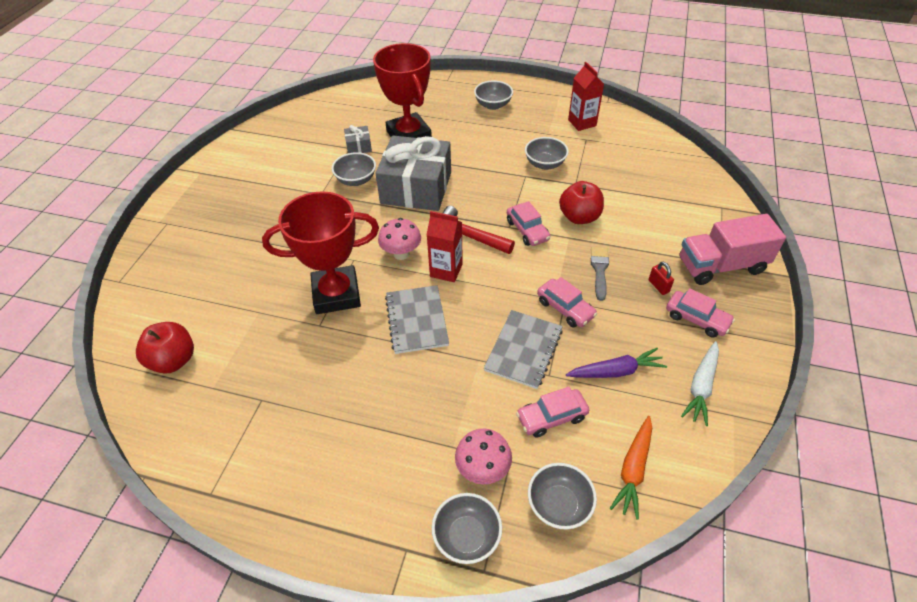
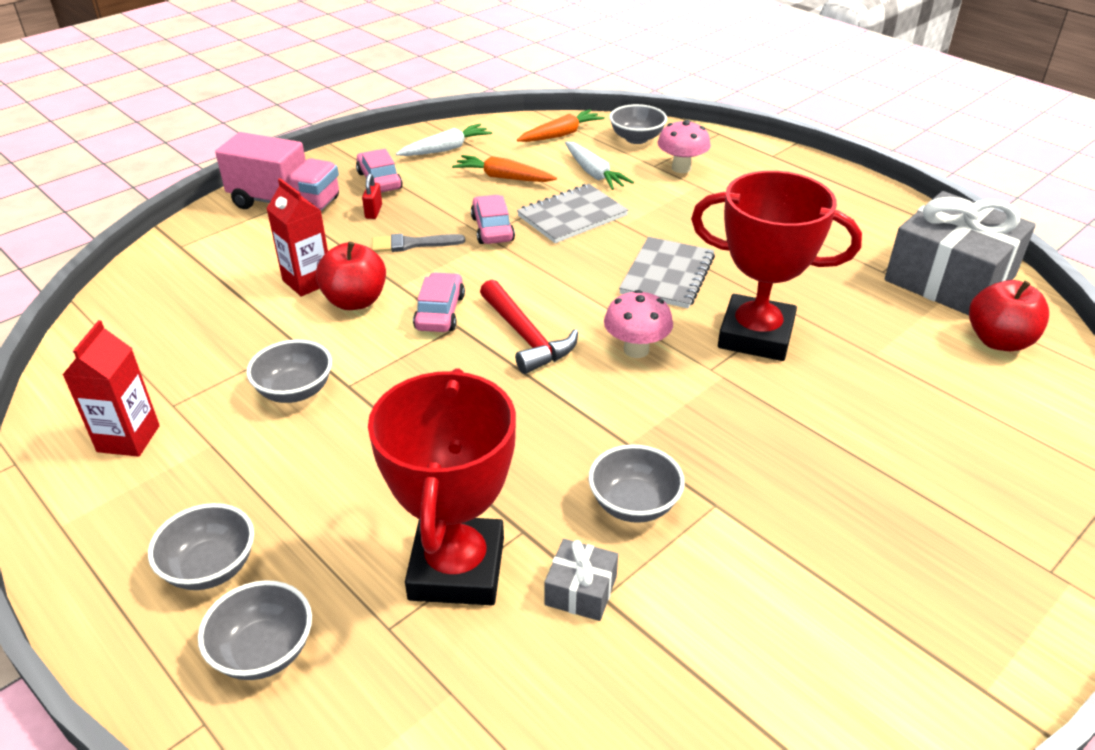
camera: 150 degrees left, 10 degrees down
grey gift [376,136,451,211] -> grey gift moved to [885,191,1036,315]
red carton [427,211,463,282] -> red carton moved to [266,178,328,297]
grey bowl [432,493,502,564] -> grey bowl moved to [198,580,312,680]
pink car [516,387,589,438] -> white carrot [565,141,634,190]
purple carrot [566,348,667,378] -> orange carrot [452,155,557,182]
grey brush [591,247,609,301] -> grey brush turned 45 degrees clockwise [372,234,465,252]

